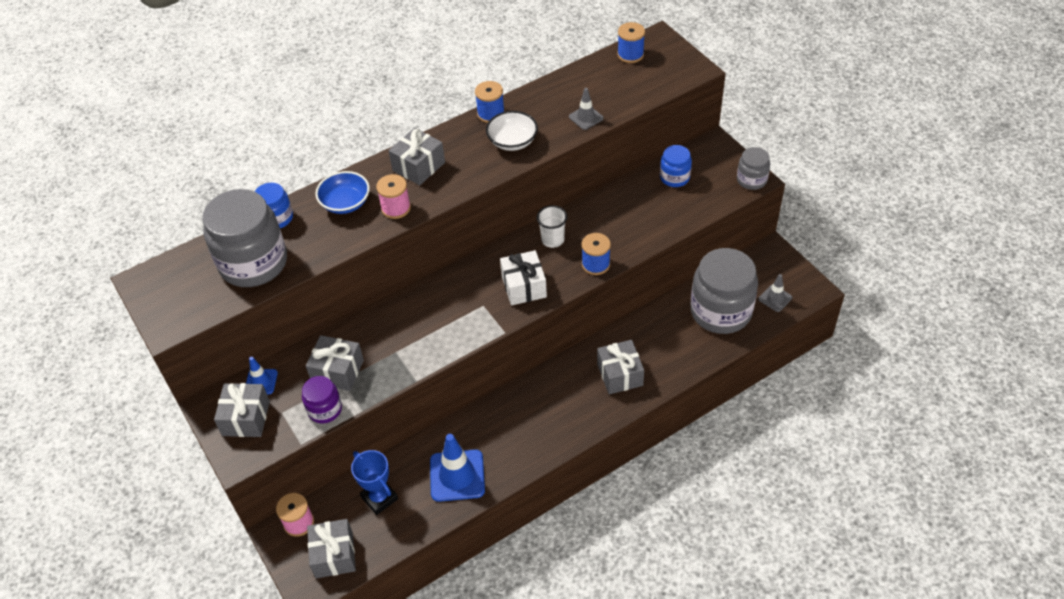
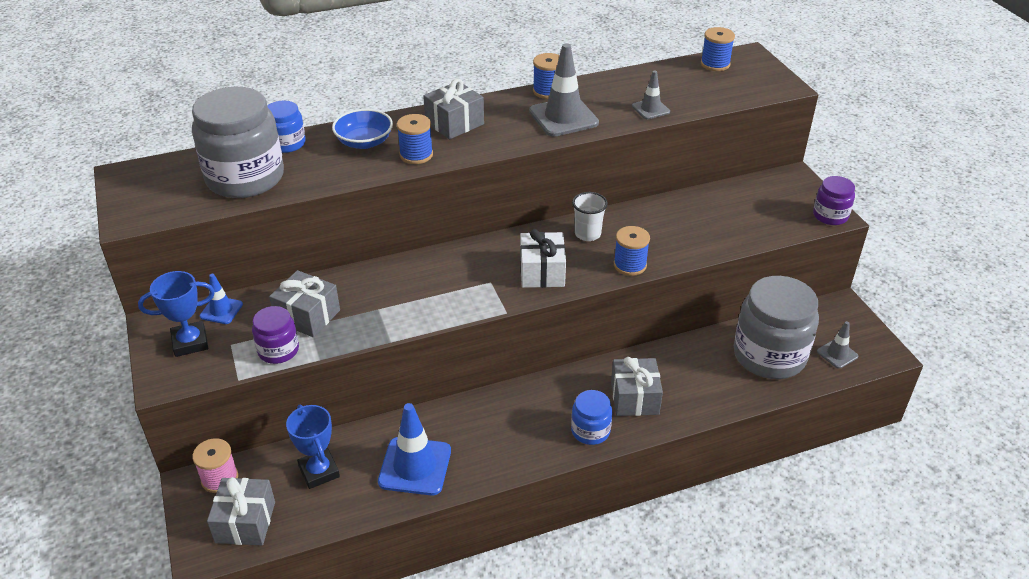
camera: 10 degrees right, 10 degrees down
grey gift [214,383,270,437] -> blue trophy [138,271,215,357]
pink spool [376,174,411,219] -> blue spool [397,114,433,164]
white bowl [486,111,538,151] -> grey traffic cone [529,43,599,137]
blue jar [660,145,692,187] -> blue jar moved to [571,390,612,445]
grey jar [737,147,770,190] -> purple jar [813,176,855,225]

